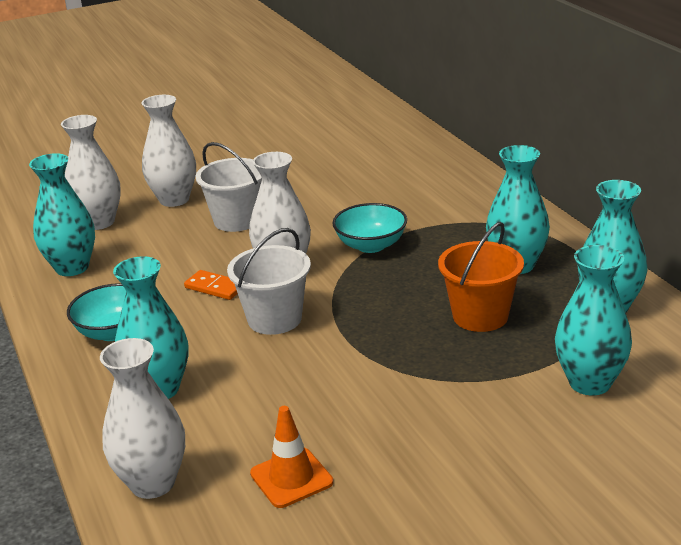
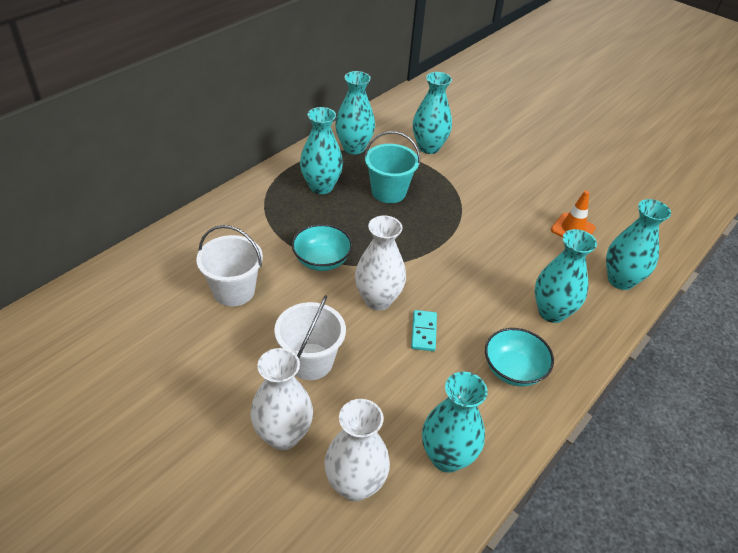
camera: 120 degrees left, 15 degrees up
white vase [100,338,185,499] -> turquoise vase [606,199,671,290]
orange domino [184,270,238,300] -> turquoise domino [411,310,437,351]
white bucket [227,228,311,335] -> white bucket moved to [196,225,263,306]
orange bucket [438,222,524,332] -> turquoise bucket [364,131,420,203]

